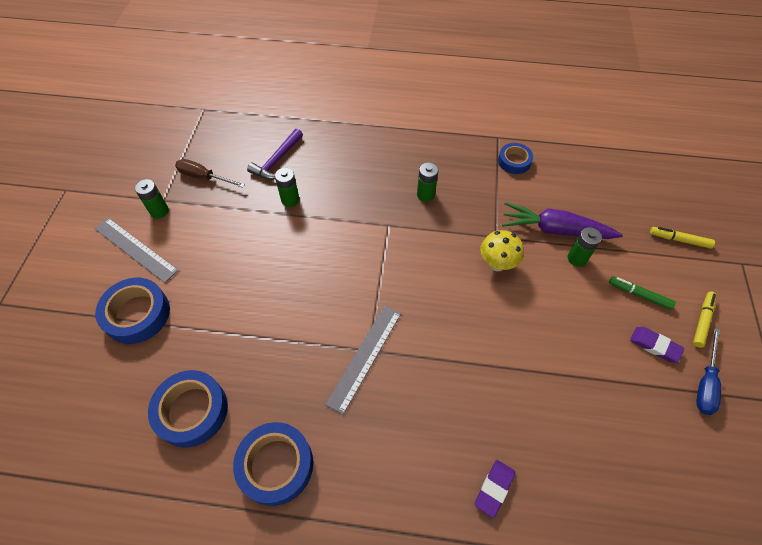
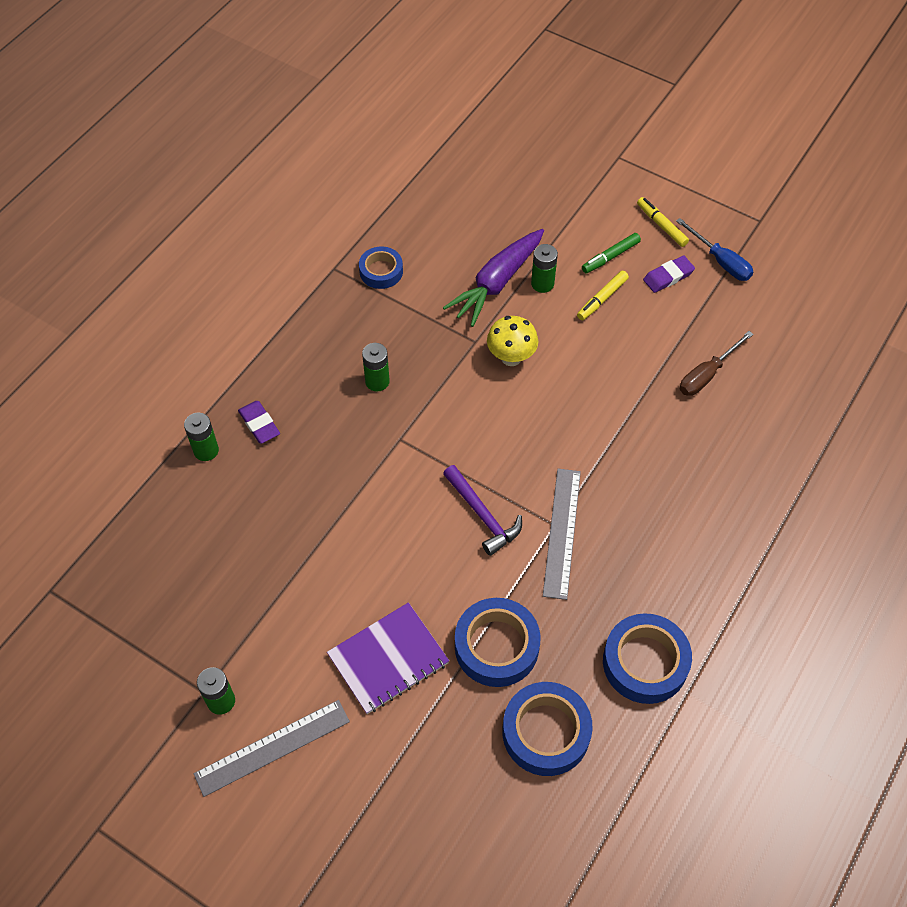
camera: 65 degrees left, 0 degrees up
blue tape [95,278,170,344] -> blue tape moved to [455,598,541,687]
brown screwdriver [175,159,245,188] -> brown screwdriver moved to [680,331,753,396]
purple hammer [247,129,303,180] -> purple hammer moved to [443,465,522,556]
green battery [275,168,299,207] -> green battery moved to [184,413,219,461]
grey ruler [325,305,401,415] -> grey ruler turned 45 degrees clockwise [543,469,581,600]
purple eraser [475,460,515,518] -> purple eraser moved to [238,401,280,444]
yellow marker [650,227,715,249] -> yellow marker moved to [577,271,629,320]
none -> purple notebook [327,602,449,714]

